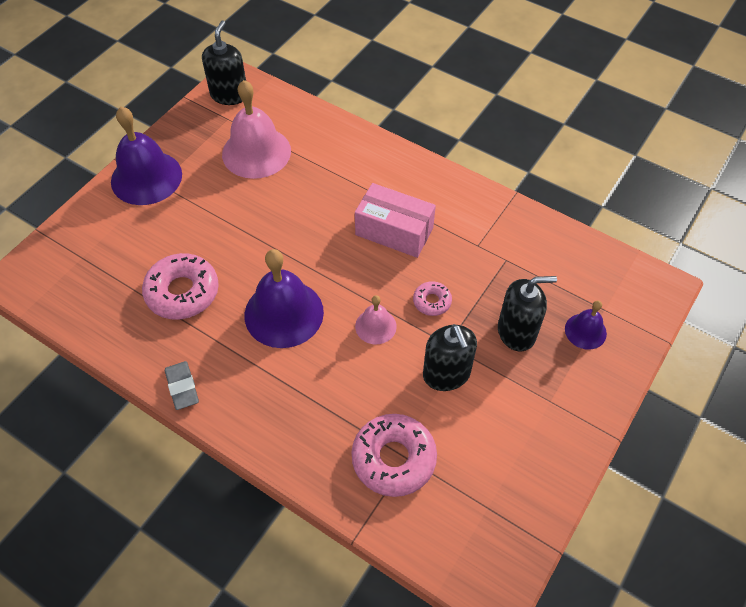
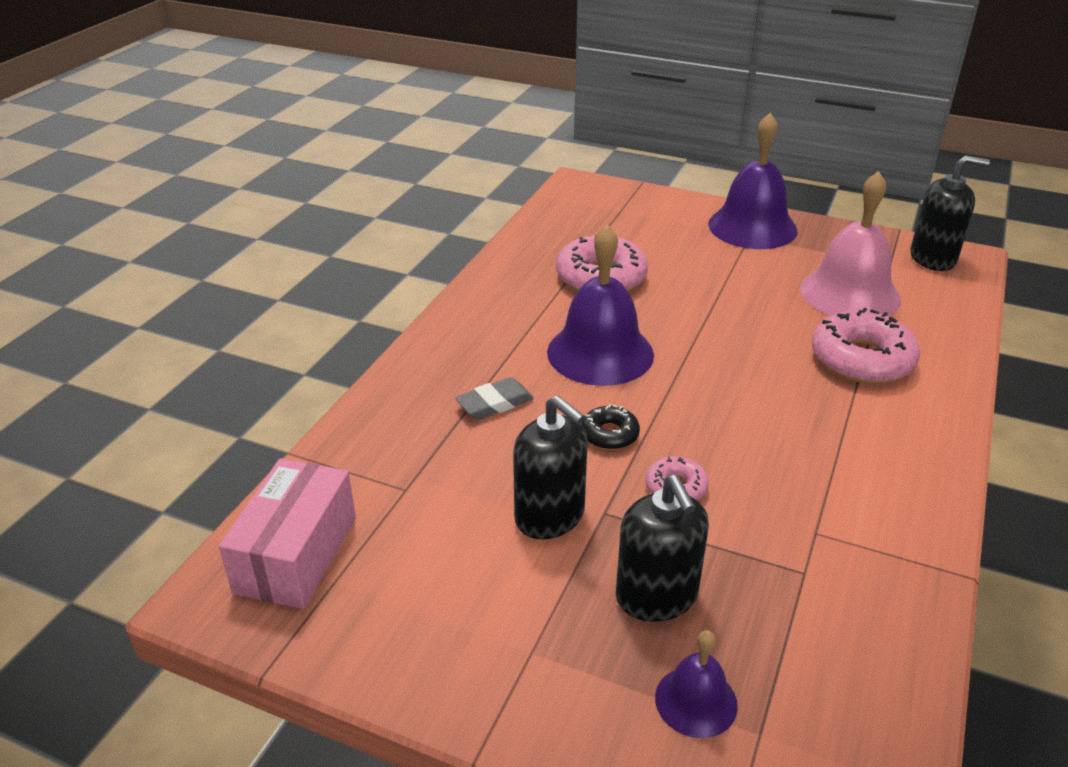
camera: 80 degrees right, 20 degrees down
grey eraser [165,361,199,410] -> grey eraser moved to [455,377,534,420]
pink donut [352,414,437,497] -> pink donut moved to [812,308,920,384]
pink box [355,183,436,258] -> pink box moved to [219,458,356,609]
pink bell [355,295,397,344] -> black donut [581,404,640,450]
black soap dispenser [423,324,477,391] -> black soap dispenser turned 105 degrees counterclockwise [513,395,588,539]

